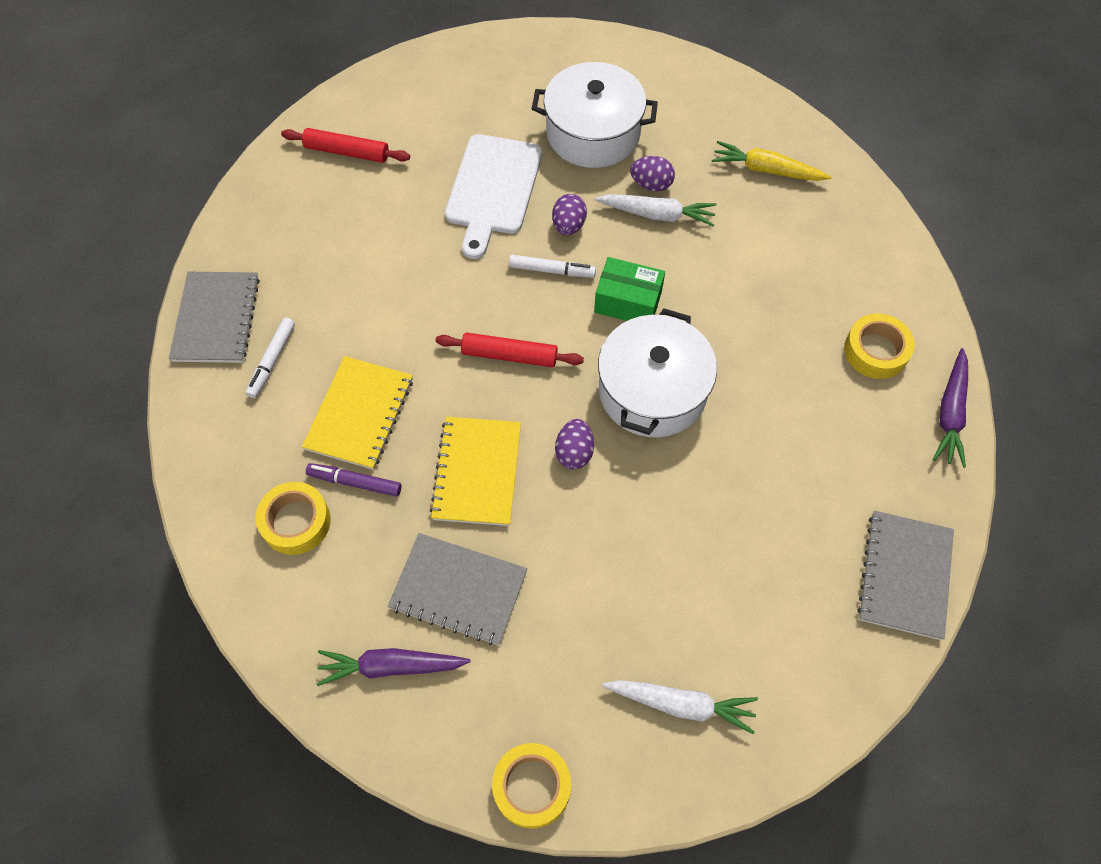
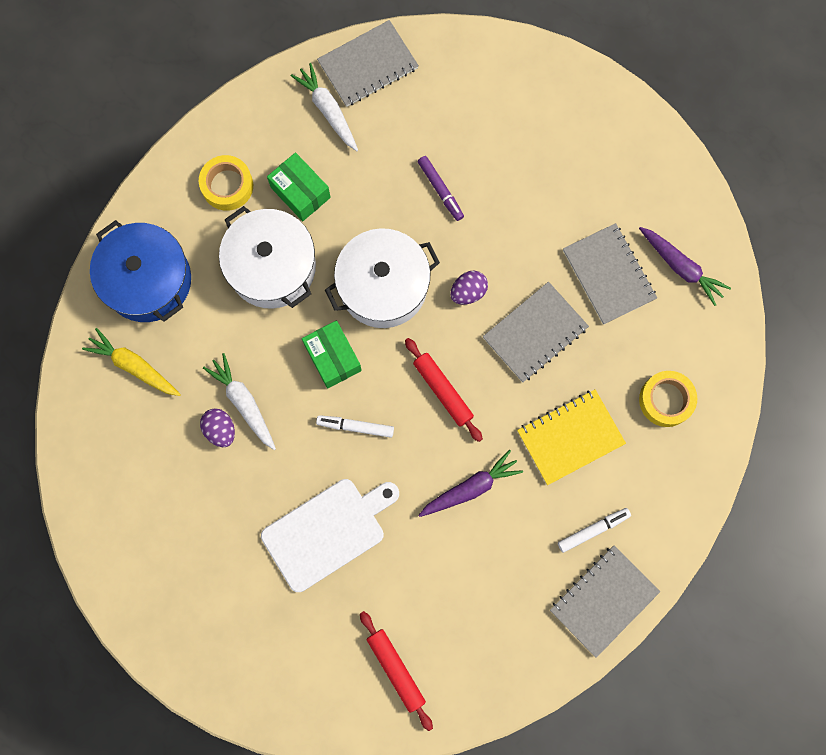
camera: 135 degrees left, 15 degrees up
purple marker [306,463,401,497] -> purple marker moved to [418,156,464,221]
yellow notebook [430,417,521,526] -> grey notebook [483,282,589,382]
yellow tape [492,743,571,829] -> none
white marker [509,255,596,278] -> white marker turned 45 degrees counterclockwise [316,415,394,438]
white pot [532,62,658,168] -> white pot moved to [219,206,316,309]
purple egg [552,194,587,235] -> none
white carrot [602,680,758,734] -> white carrot moved to [290,63,358,151]
yellow carrot [712,141,832,181] -> yellow carrot turned 150 degrees clockwise [82,328,181,396]
purple carrot [933,348,968,468] -> purple carrot moved to [418,450,523,517]
none -> blue pot [90,220,191,322]
none -> green box [267,152,331,221]

